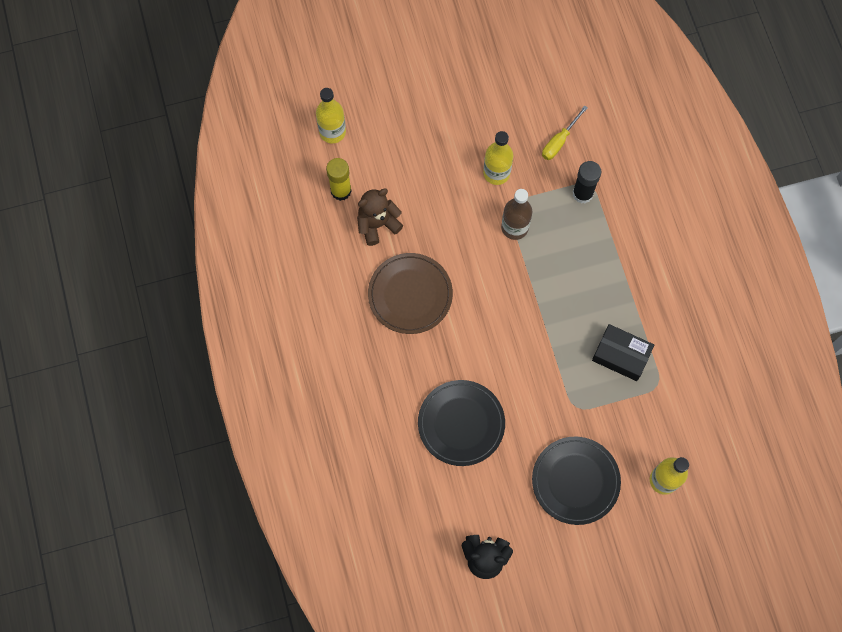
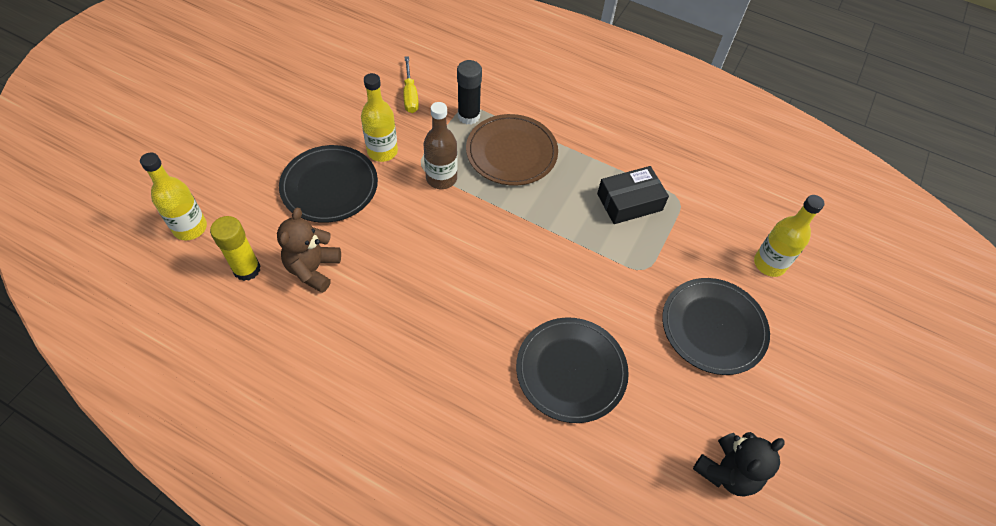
camera: 50 degrees left, 15 degrees down
brown plate [368,253,453,334] -> brown plate moved to [466,114,558,186]
none -> black plate [279,145,378,223]

